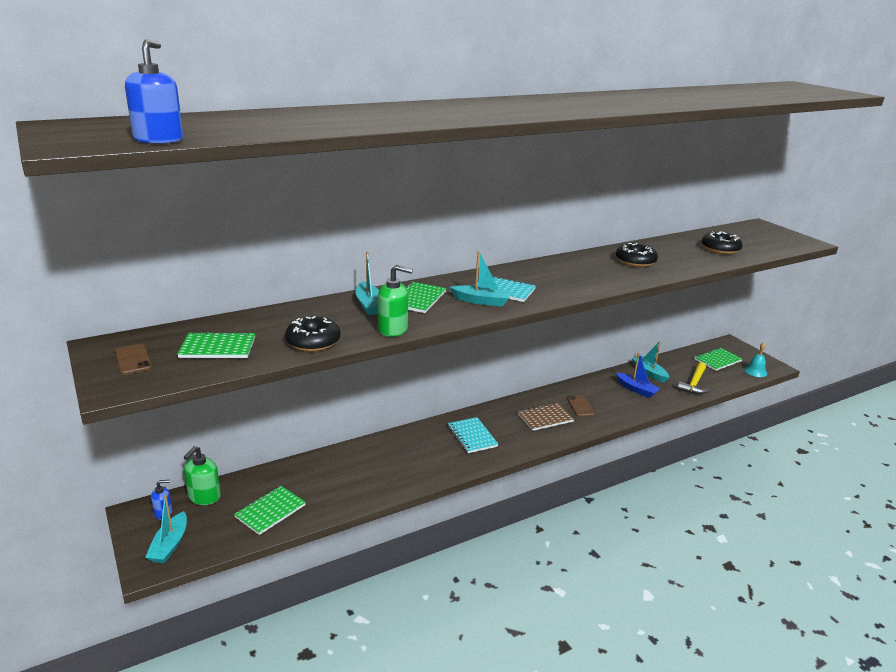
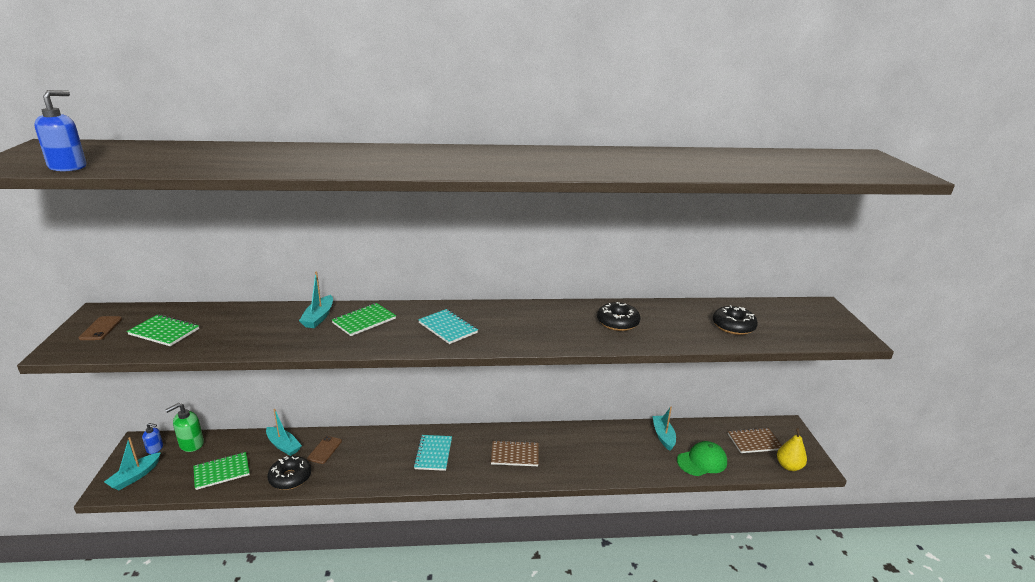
camera: 25 degrees right, 0 degrees up
black donut [285,316,340,352] -> black donut moved to [267,456,311,490]
green soap dispenser [378,265,413,337] -> none
turquoise boat [450,251,511,306] -> turquoise boat moved to [266,409,302,456]
brown phone [567,395,595,417] -> brown phone moved to [307,436,342,464]
blue boat [616,352,660,398] -> none
yellow hammer [677,362,710,394] -> green cap [677,441,727,476]
green notebook [694,347,742,371] -> brown notebook [728,428,782,453]
turquoise bell [744,343,767,377] -> yellow pear [777,428,807,471]

